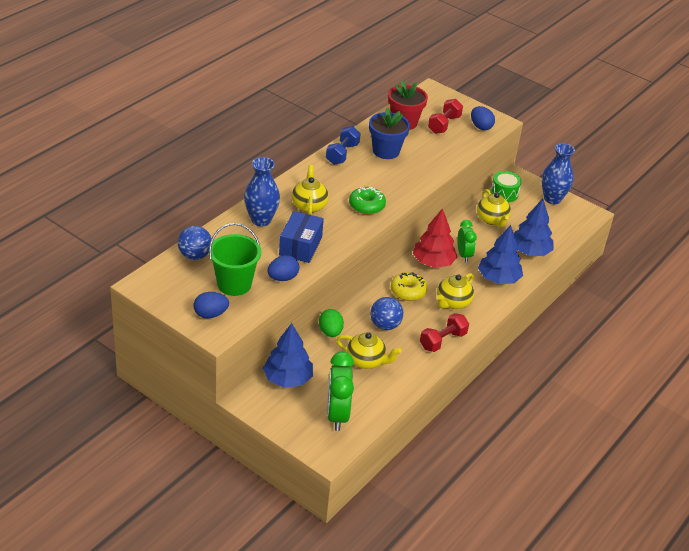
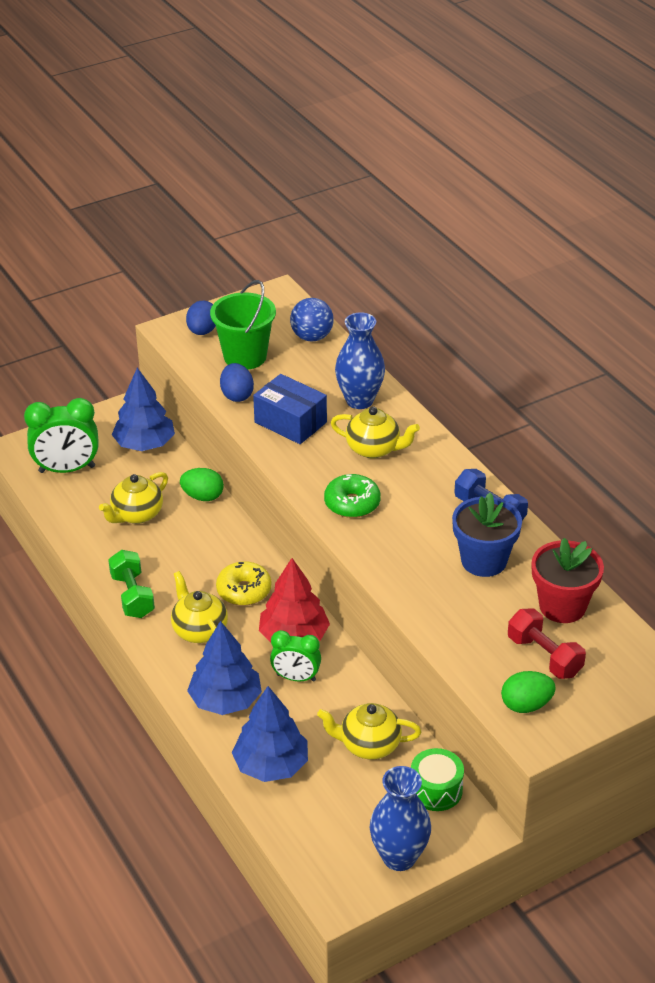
camera: 115 degrees right, 0 degrees up
green clock [327,352,354,431] -> green clock turned 150 degrees clockwise [24,398,99,473]
blue ball [370,297,404,330] -> none
red dumbbell [420,313,469,352] -> green dumbbell [108,550,155,618]
blue egg [471,106,495,130] -> green egg [501,671,556,713]

